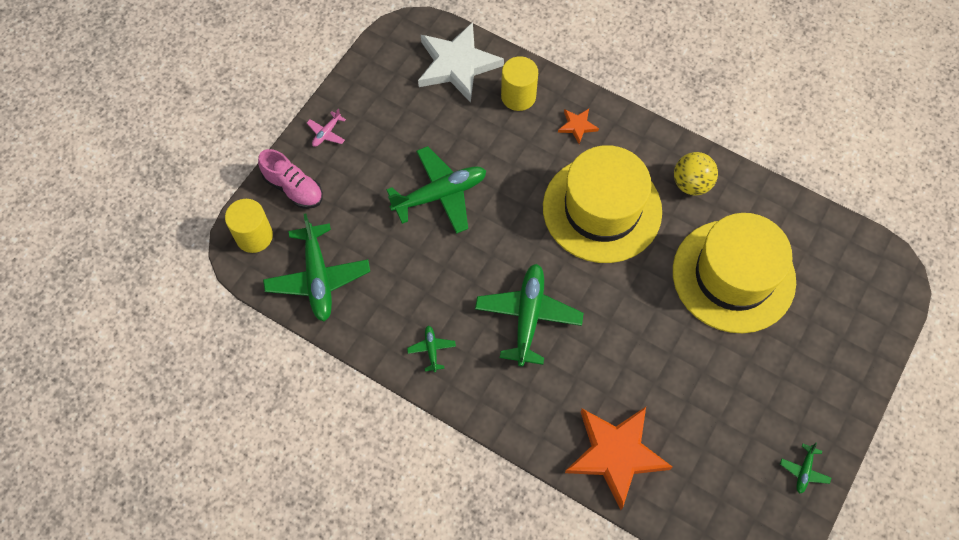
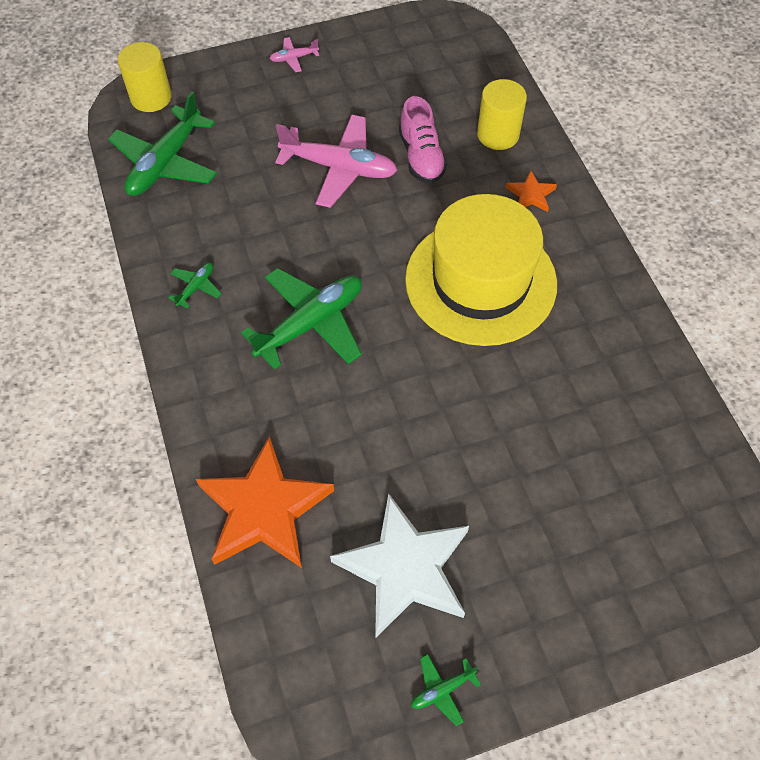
camera: 40 degrees right, 5 degrees down
pink shoe [258,149,323,209] -> pink shoe moved to [399,96,447,184]
green plane [387,146,486,234] -> pink plane [275,114,398,208]
white star [418,22,504,103] -> white star moved to [330,494,469,637]
yellow hat [673,213,796,333] -> none
yellow ball [674,152,718,195] -> none

